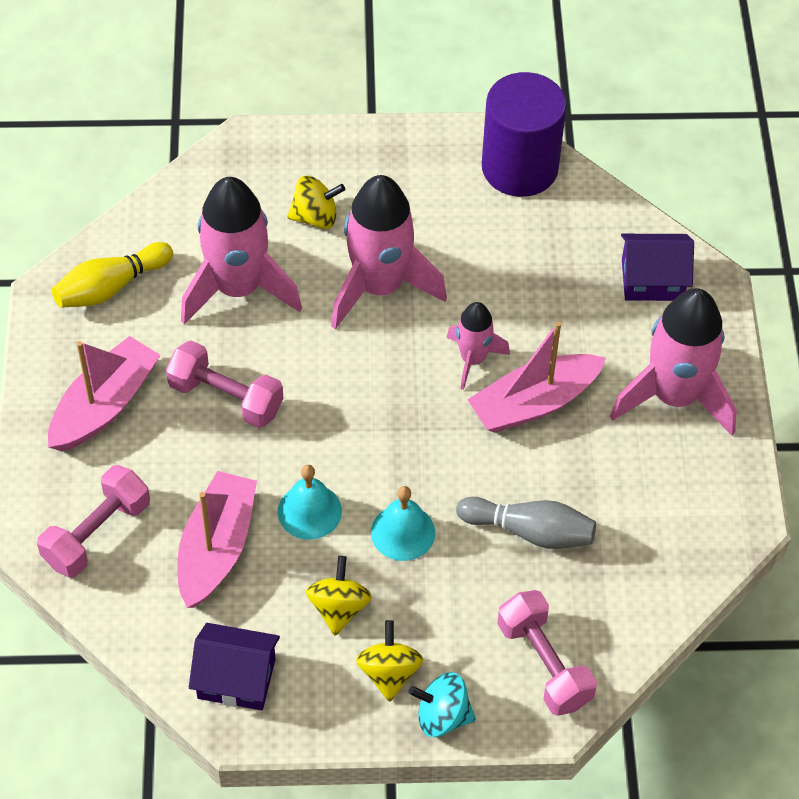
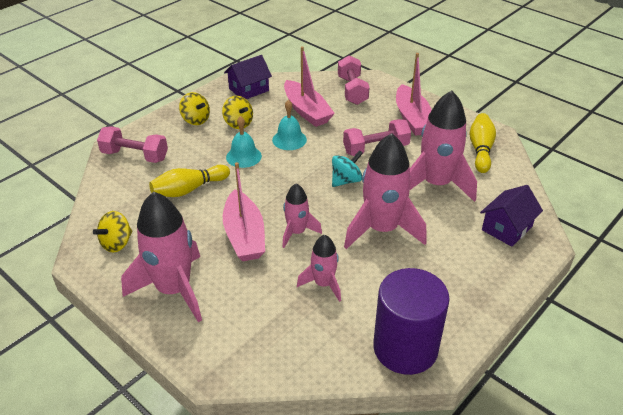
camera: 135 degrees right, 15 degrees down
yellow spinning top [287,176,345,229] -> yellow spinning top moved to [93,211,132,253]
turquoise spinning top [408,672,476,737] -> turquoise spinning top moved to [332,150,363,187]
grey bowling pin [456,497,596,549] -> yellow bowling pin [149,165,230,197]
pink boat [467,322,606,433] -> pink boat turned 150 degrees clockwise [223,162,265,261]
purple house [621,234,694,301] -> purple house moved to [480,185,543,247]
none -> pink rocket [297,234,341,302]

